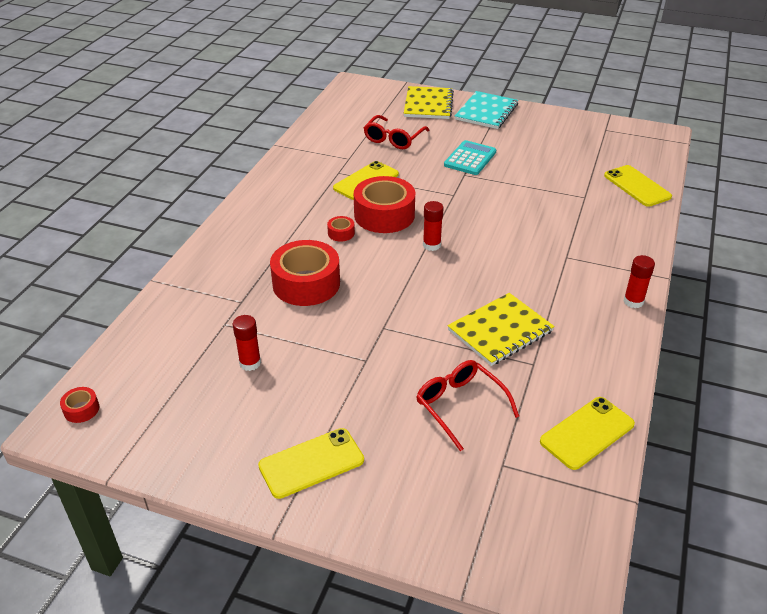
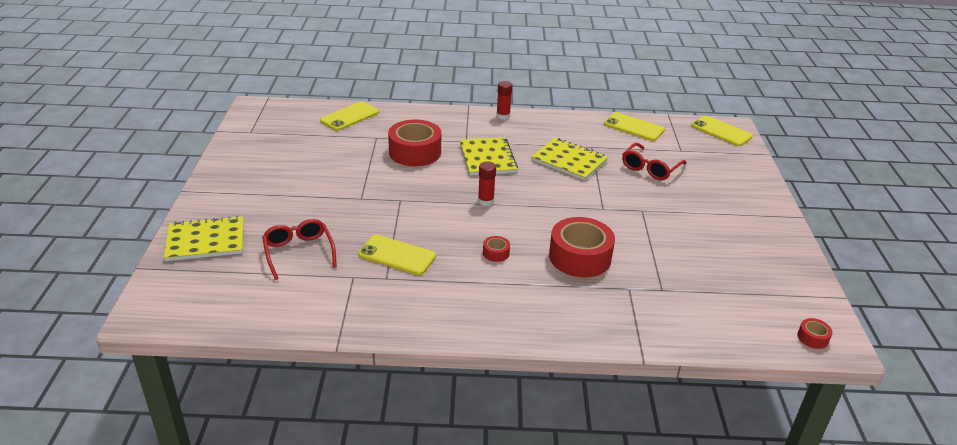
camera: 110 degrees left, 5 degrees down
red glue stick [233,315,261,371] -> none
yellow phone [258,428,364,499] -> yellow phone moved to [691,115,753,146]
red tape [354,176,415,233] -> red tape moved to [388,120,441,166]
red glasses [364,115,429,149] -> red glasses turned 120 degrees counterclockwise [262,219,337,280]
turquoise calculator [444,140,496,175] -> none
turquoise notebook [455,91,518,129] -> none
none -> yellow notebook [460,137,518,175]

